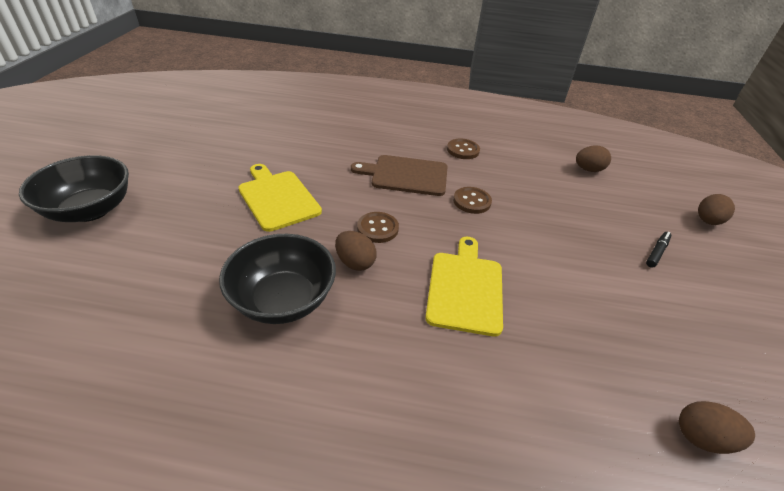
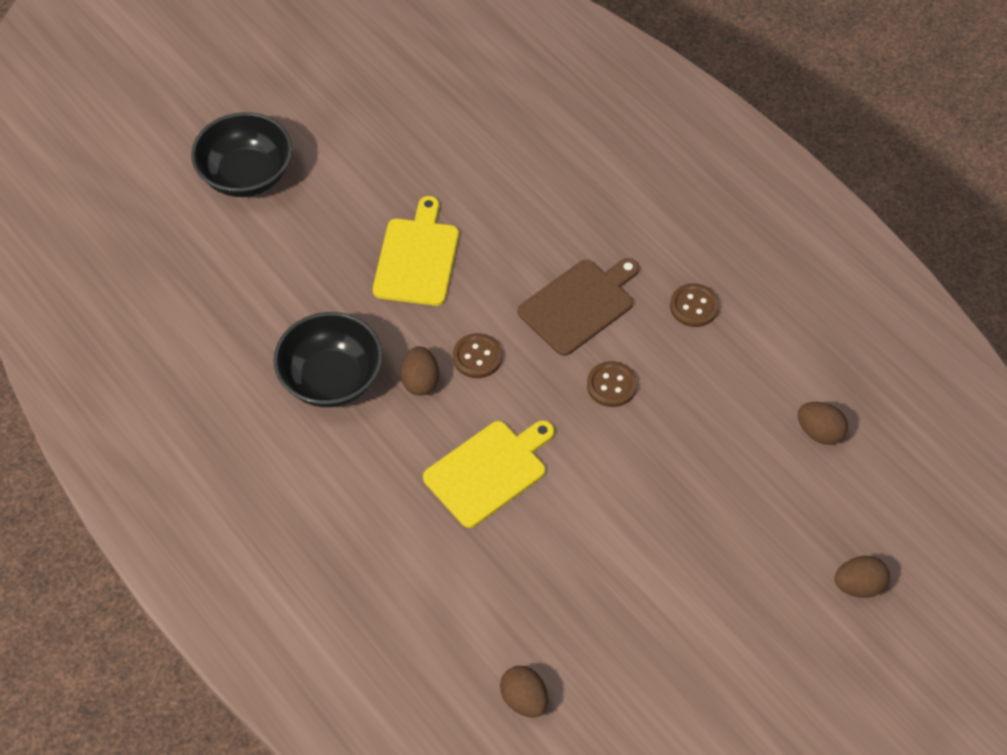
camera: 45 degrees right, 15 degrees up
brown cutting board [351,155,447,196] -> brown cutting board turned 90 degrees clockwise [518,258,639,356]
black marker [646,232,672,268] -> none

